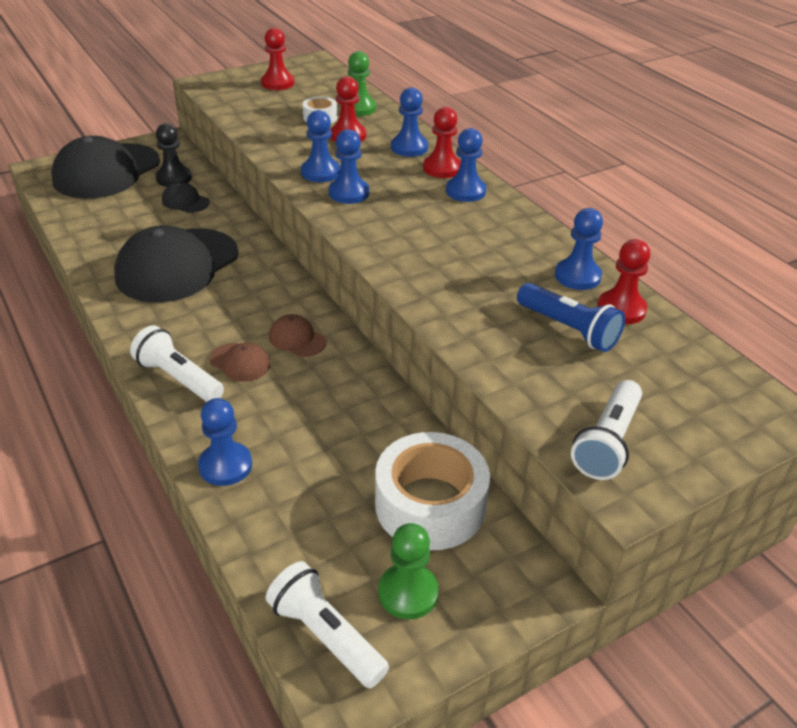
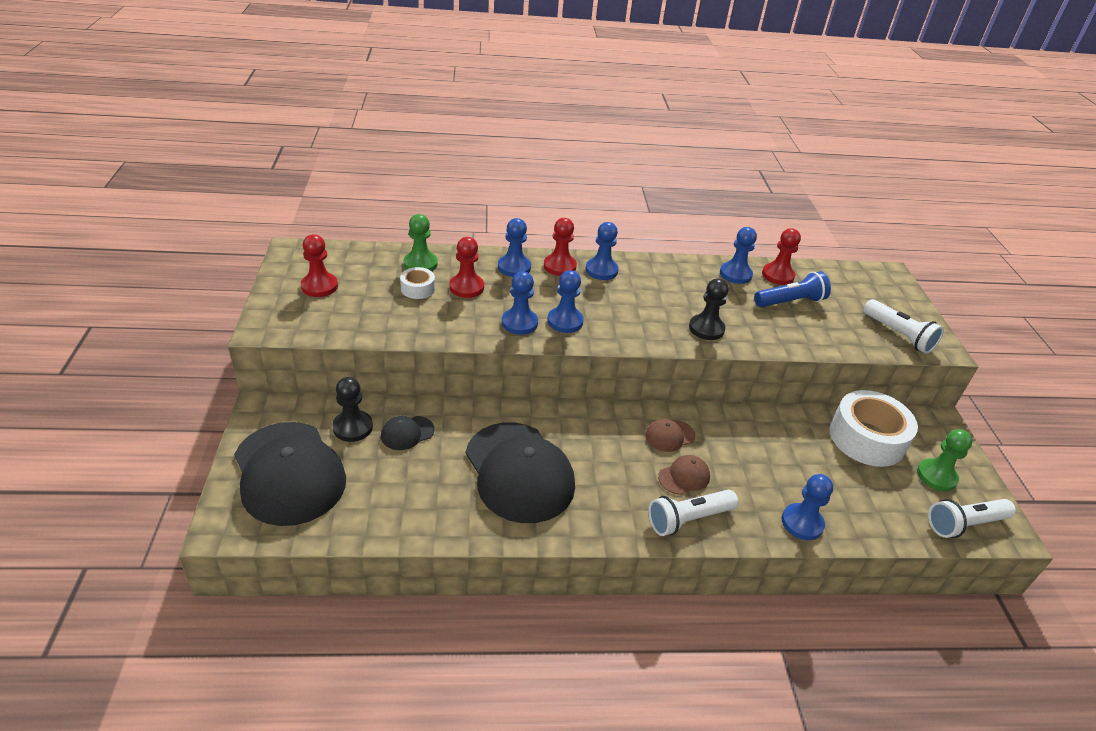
camera: 65 degrees left, 0 degrees up
none -> black pawn [689,279,729,340]

